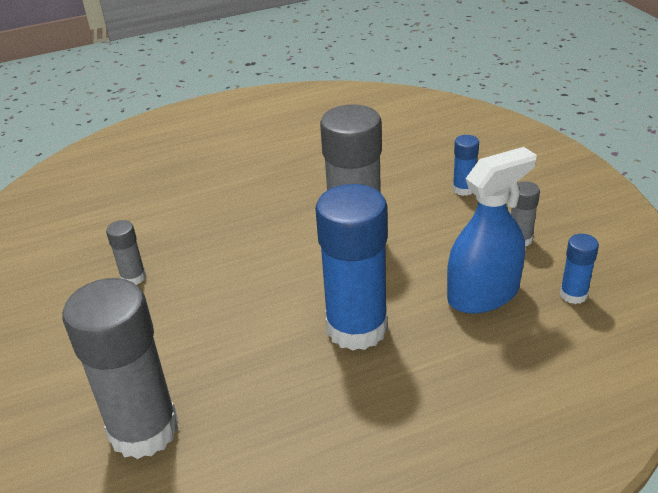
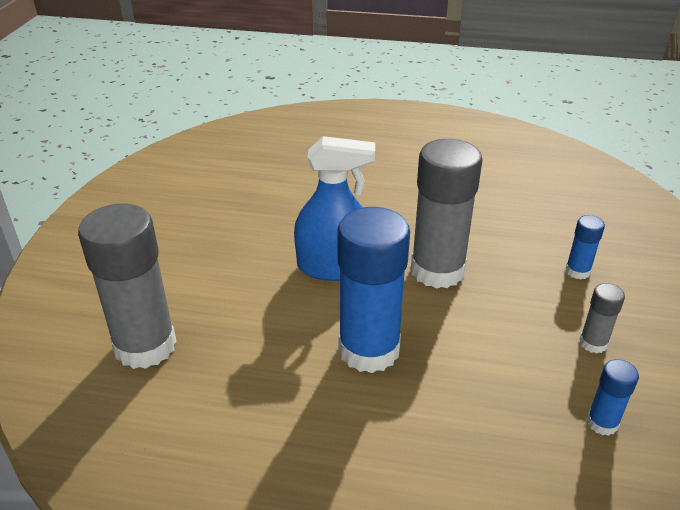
camera: 30 degrees right, 0 degrees up
grey glue stick [106,220,146,285] -> none
blue spray bottle [447,147,536,314] -> blue spray bottle moved to [294,136,375,281]

